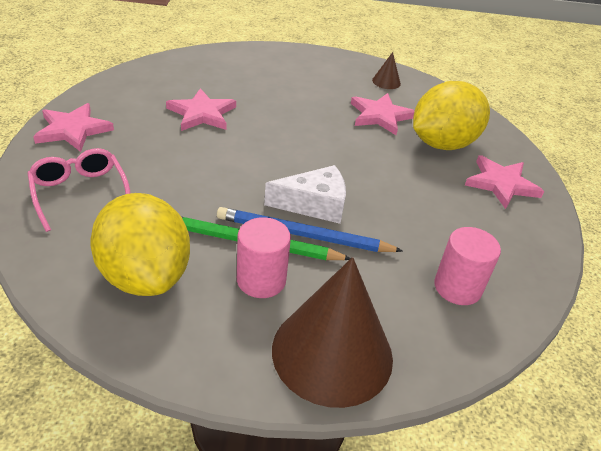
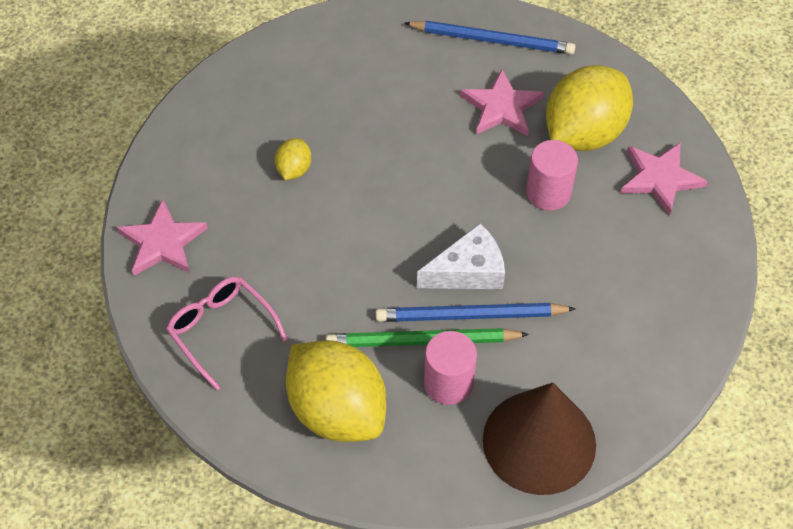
camera: 10 degrees left, 15 degrees up
pink star [166,88,236,131] -> yellow lemon [275,138,312,180]
brown cone [372,52,401,89] -> blue pencil [404,21,575,54]
pink cylinder [434,227,501,305] -> pink cylinder moved to [526,140,578,211]

